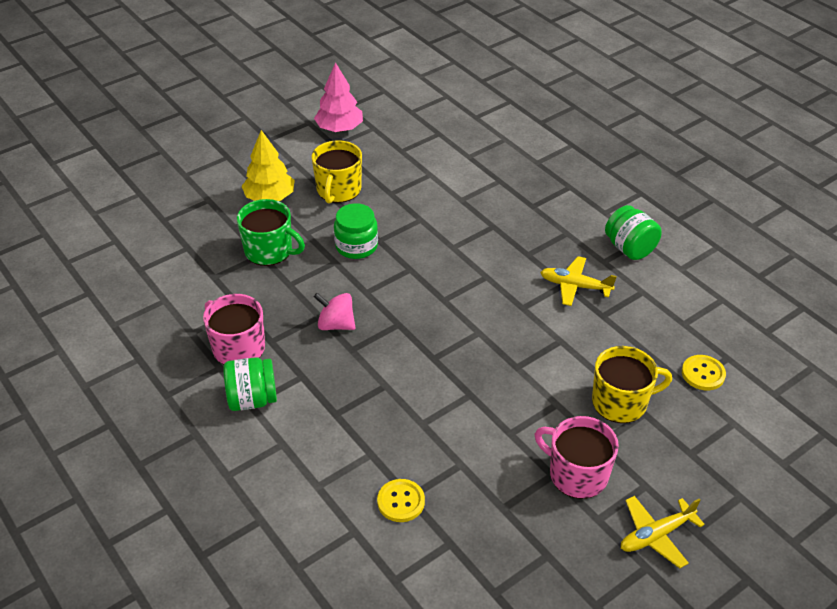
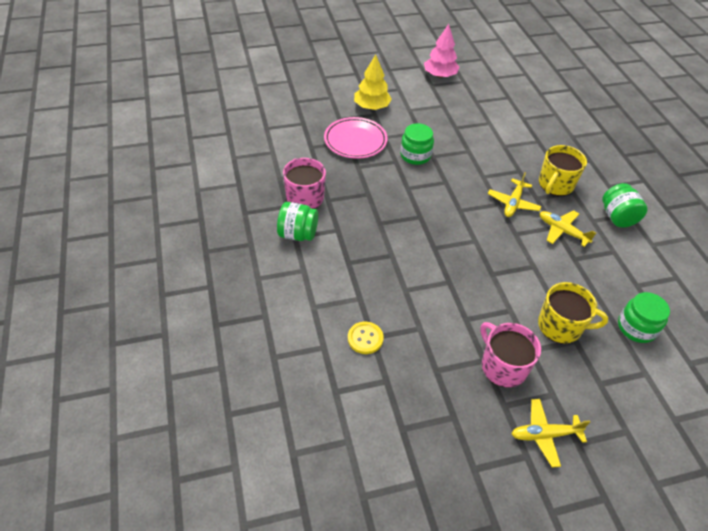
camera: 20 degrees right, 5 degrees up
green mug [237,199,305,266] -> pink plate [324,117,387,159]
yellow mug [312,140,362,204] -> yellow mug moved to [539,145,587,196]
pink spinning top [314,293,355,330] -> none
yellow button [682,355,726,390] -> green jar [618,292,670,343]
none -> yellow plane [488,172,542,217]

